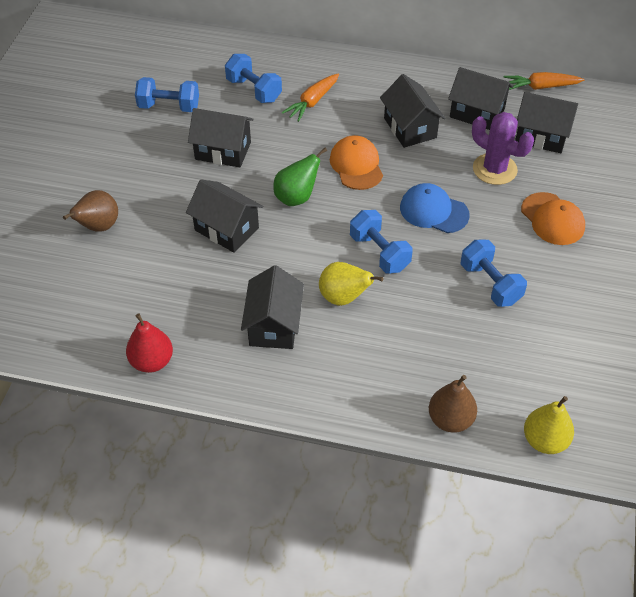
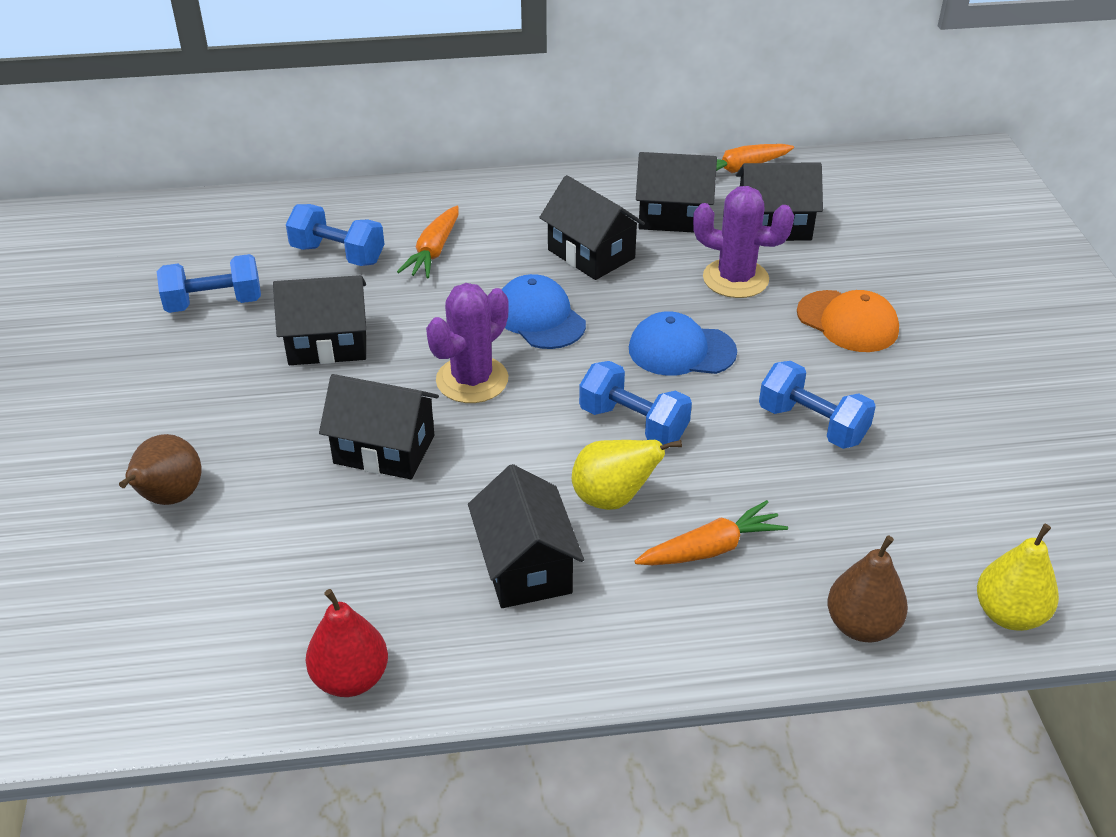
camera: 20 degrees left, 10 degrees down
green pear [273,148,327,206] -> purple cactus [426,283,509,403]
orange cap [330,135,383,190] -> blue cap [502,274,586,349]
none -> orange carrot [634,500,788,565]

